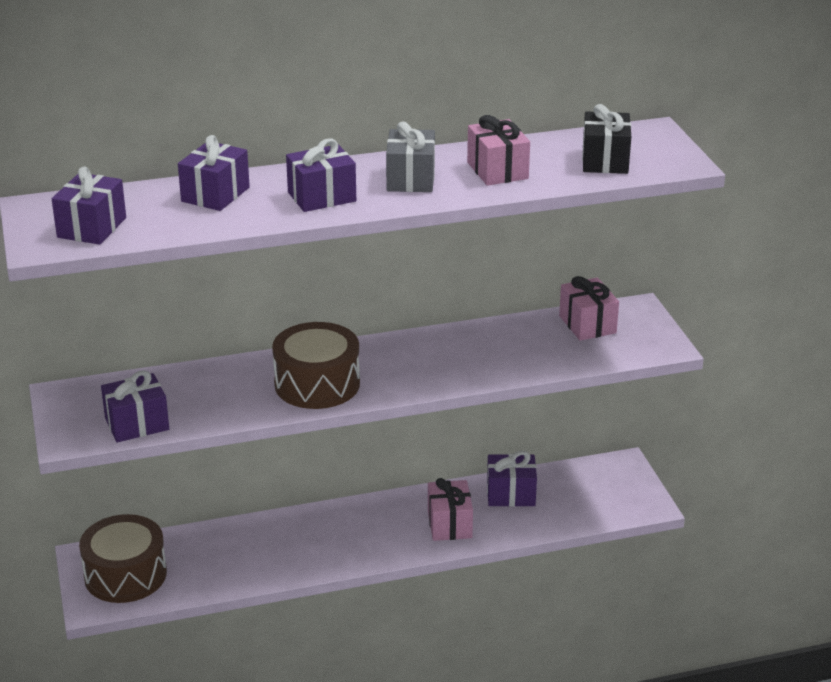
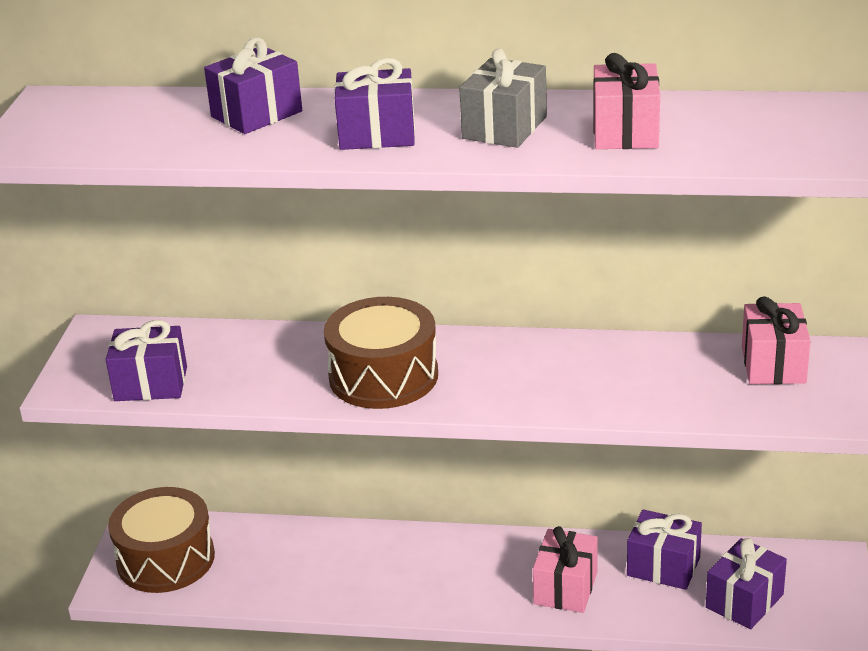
camera: 25 degrees right, 0 degrees up
purple gift [52,166,126,245] -> purple gift moved to [706,538,787,629]
black gift [582,104,631,174] -> none

